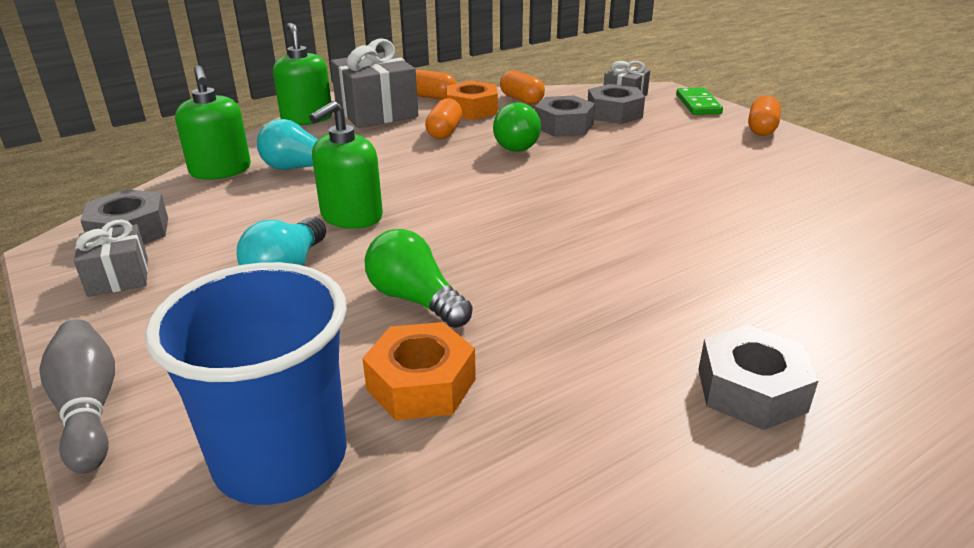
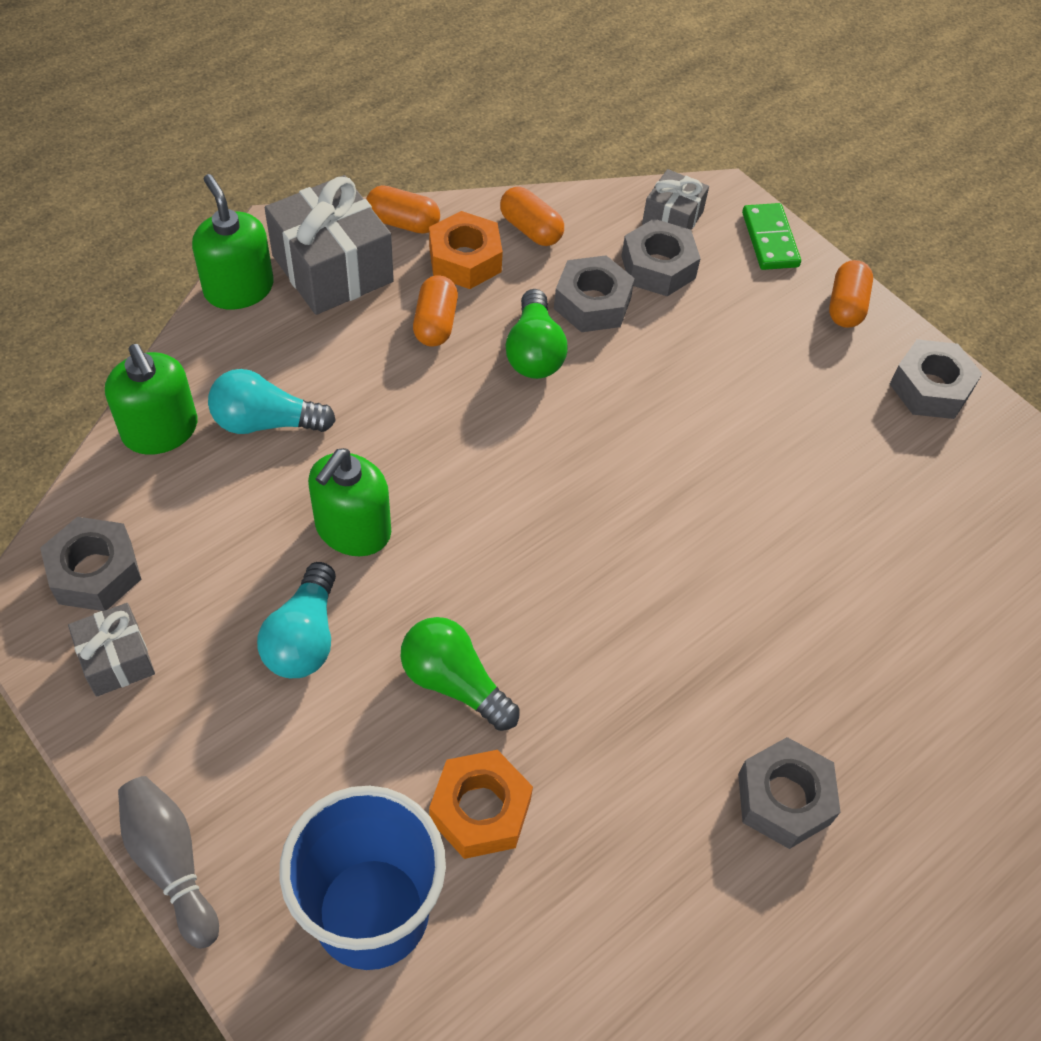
camera: 10 degrees left, 25 degrees up
none -> grey nut [890,339,982,419]

